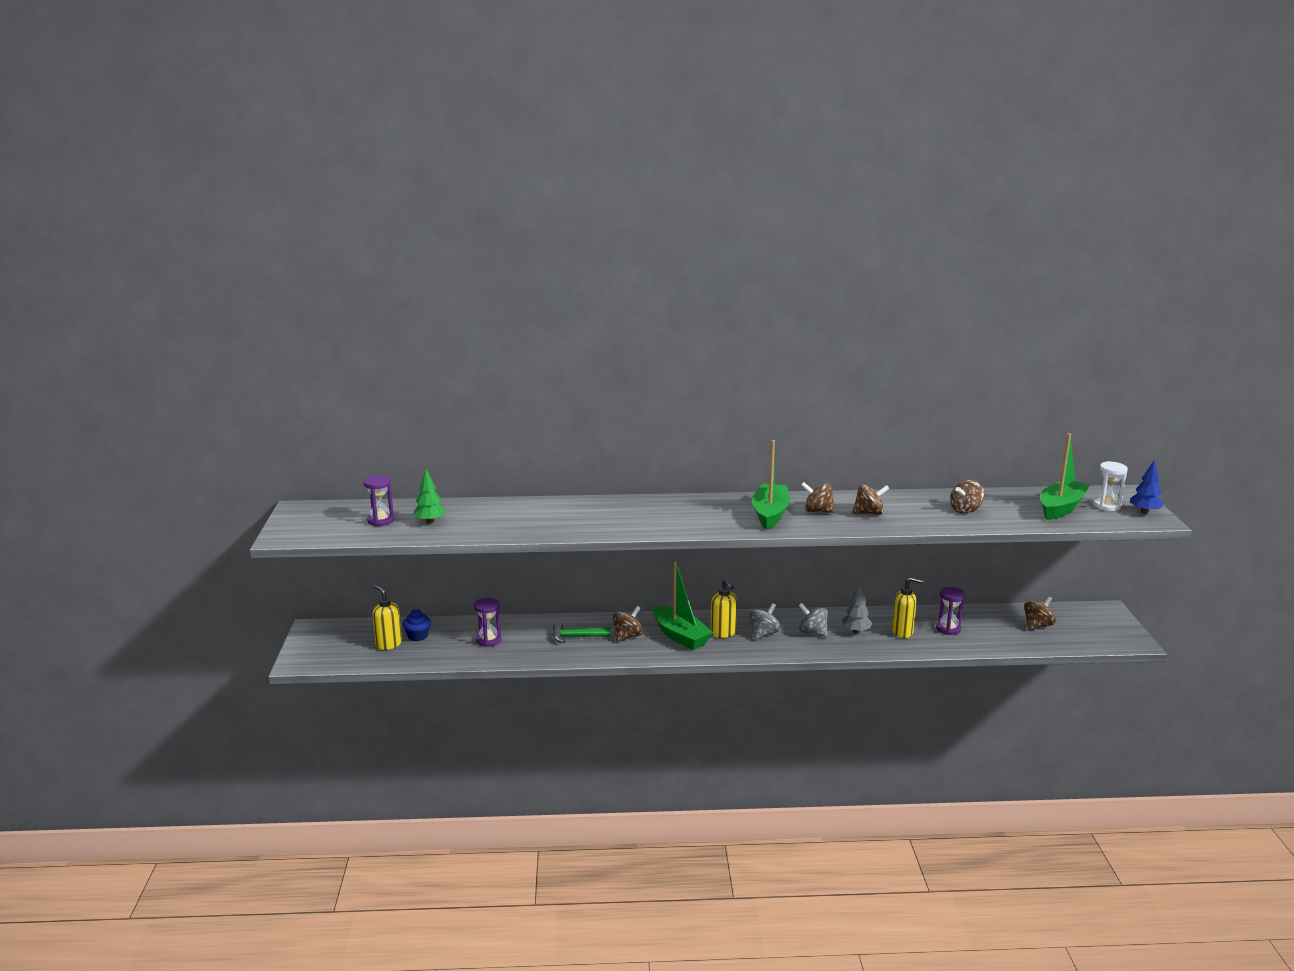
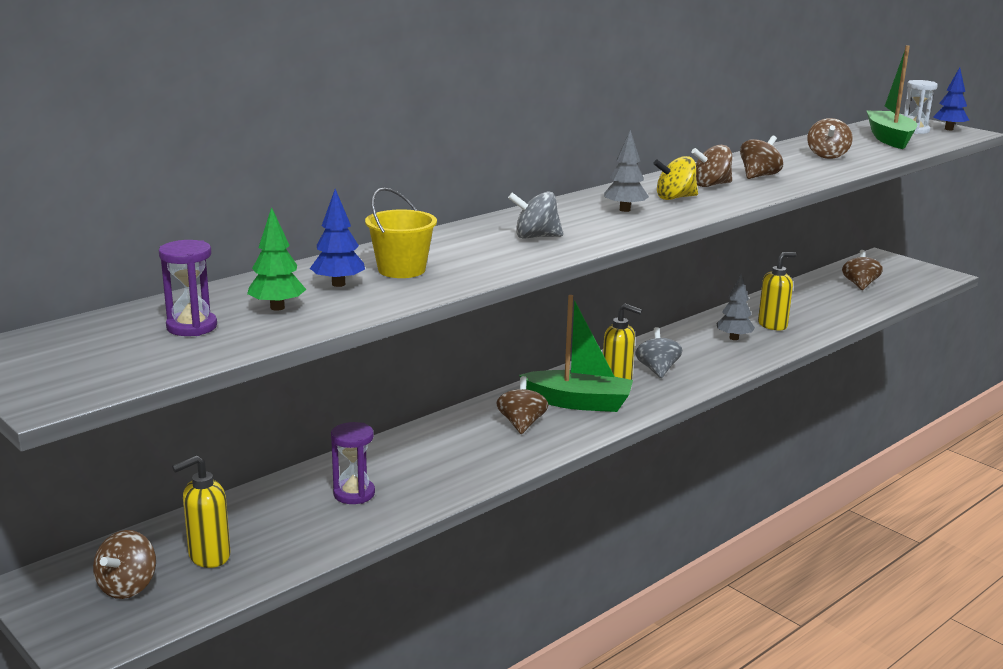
camera: 40 degrees left, 0 degrees up
yellow soap dispenser [372,585,402,650] -> yellow soap dispenser turned 45 degrees counterclockwise [172,455,231,568]
blue cupcake [403,609,431,641] -> none
green hammer [553,622,611,643] -> none
green boat [752,440,790,530] -> yellow spinning top [653,156,698,200]
grey spinning top [799,603,828,637] -> grey spinning top moved to [508,191,563,239]
purple hourglass [936,587,965,635] -> none
none -> brown spinning top [93,530,156,599]
none -> blue tree [310,189,365,287]
none -> yellow bucket [365,187,437,278]
none -> grey tree [604,130,649,212]

